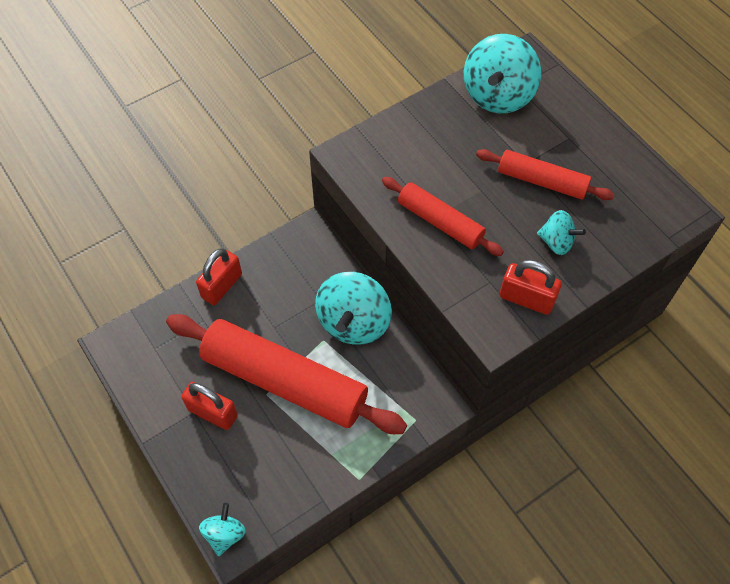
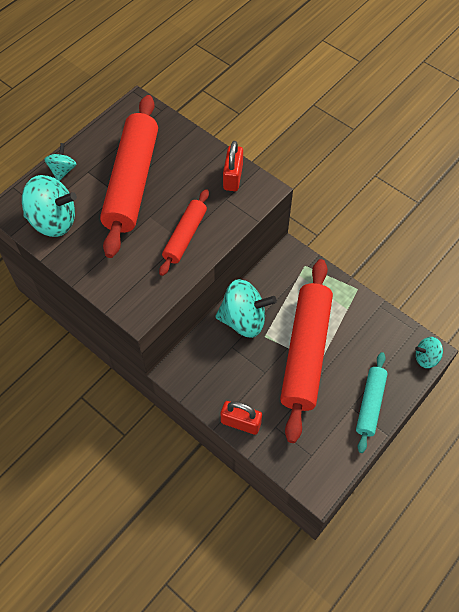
camera: 105 degrees left, 0 degrees up
red padlock [181,382,238,430] -> none
red rolling pin [476,149,614,200] -> red rolling pin [100,95,158,258], size x1.90
turquoise spinning top [537,210,586,255] -> turquoise spinning top moved to [44,143,76,181]
none -> turquoise rolling pin [356,352,388,453]

